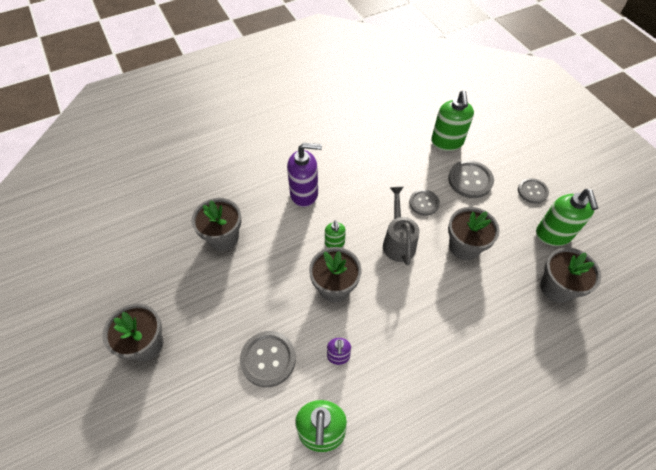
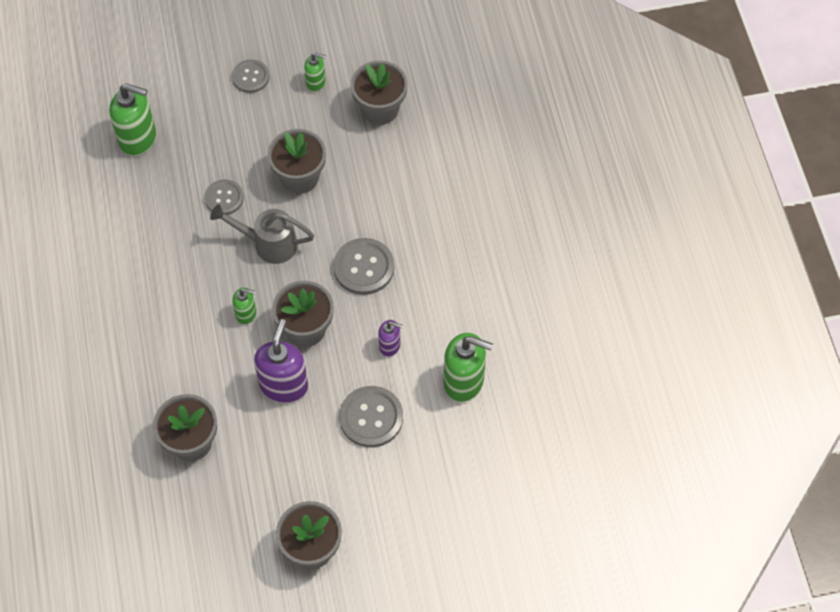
camera: 75 degrees left, 5 degrees up
purple soap dispenser [287,143,322,207] -> purple soap dispenser moved to [254,319,308,403]
grey button [448,160,494,198] -> grey button moved to [333,238,394,295]
green soap dispenser [536,189,598,246] -> green soap dispenser [304,53,326,92], size x0.54

